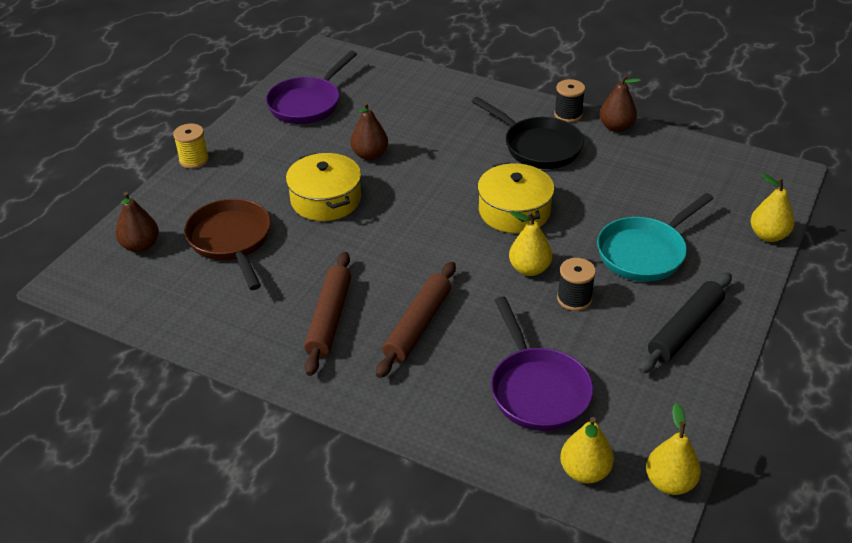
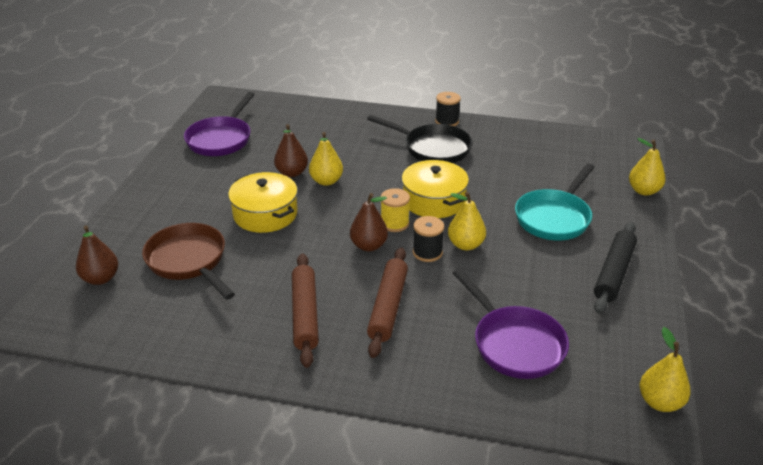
camera: 15 degrees left, 5 degrees down
yellow spool [173,123,209,169] -> yellow spool moved to [381,188,410,232]
black spool [557,258,596,311] -> black spool moved to [413,216,444,262]
yellow pear [560,417,614,484] -> yellow pear moved to [309,132,343,186]
brown pear [600,74,641,132] -> brown pear moved to [350,193,388,251]

